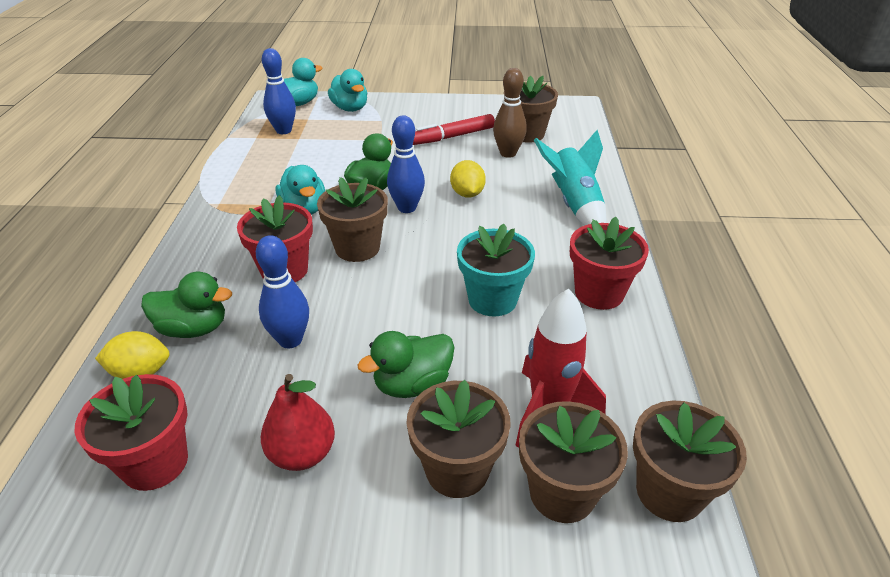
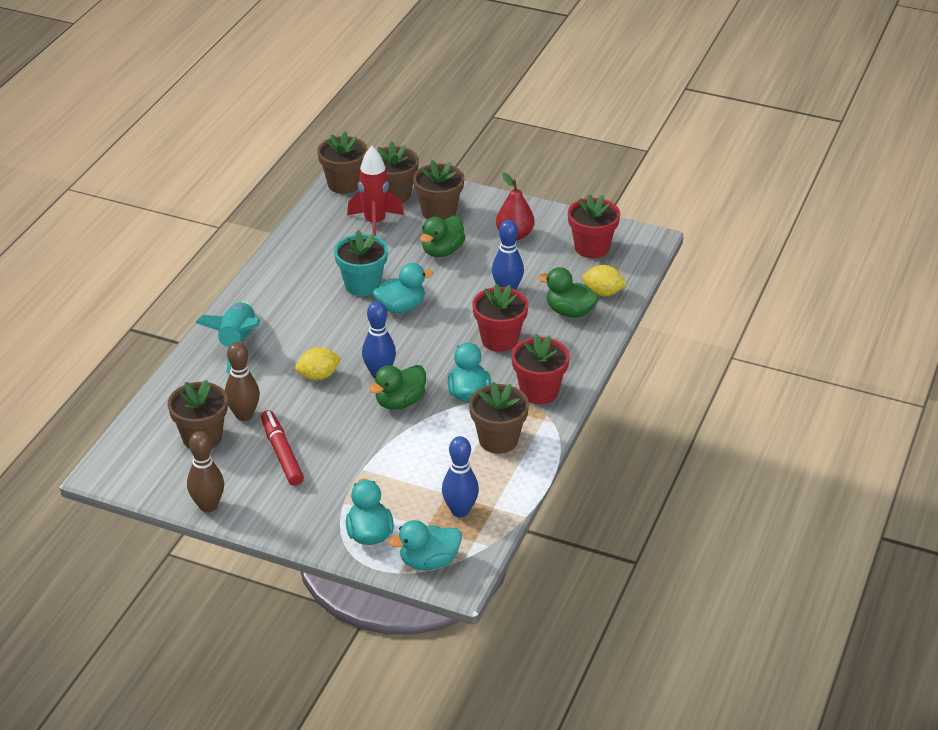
camera: 160 degrees left, 0 degrees up
brown flower pot [317,177,388,262] -> brown flower pot moved to [469,382,529,454]
green duck [358,331,455,398] -> green duck turned 135 degrees clockwise [420,216,465,257]
red marker [413,114,495,145] -> red marker turned 105 degrees counterclockwise [261,410,304,486]
yellow lemon [450,160,486,198] -> yellow lemon turned 60 degrees clockwise [295,347,341,380]
red flower pot [570,217,649,310] -> red flower pot moved to [512,334,570,404]
none -> brown bowling pin [187,431,224,512]
none -> turquoise duck [373,263,433,313]

